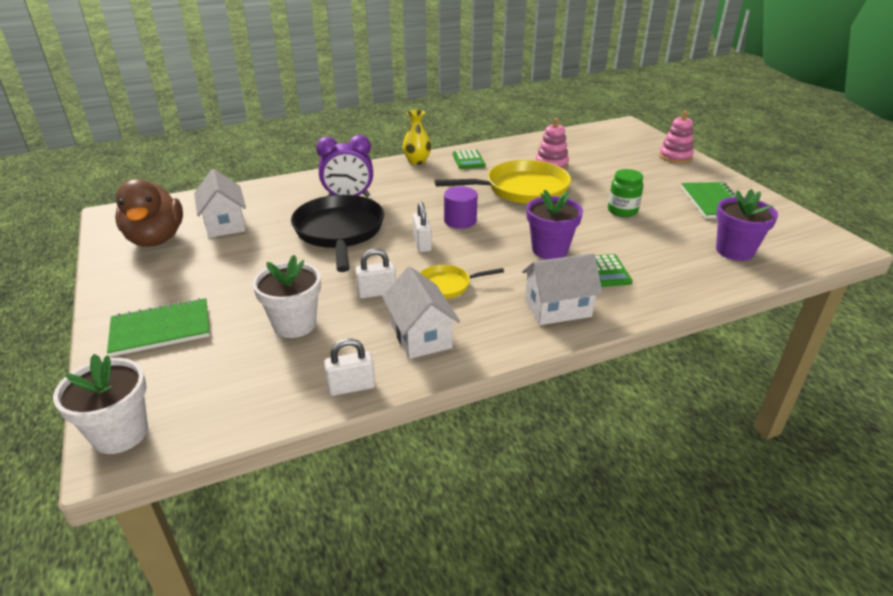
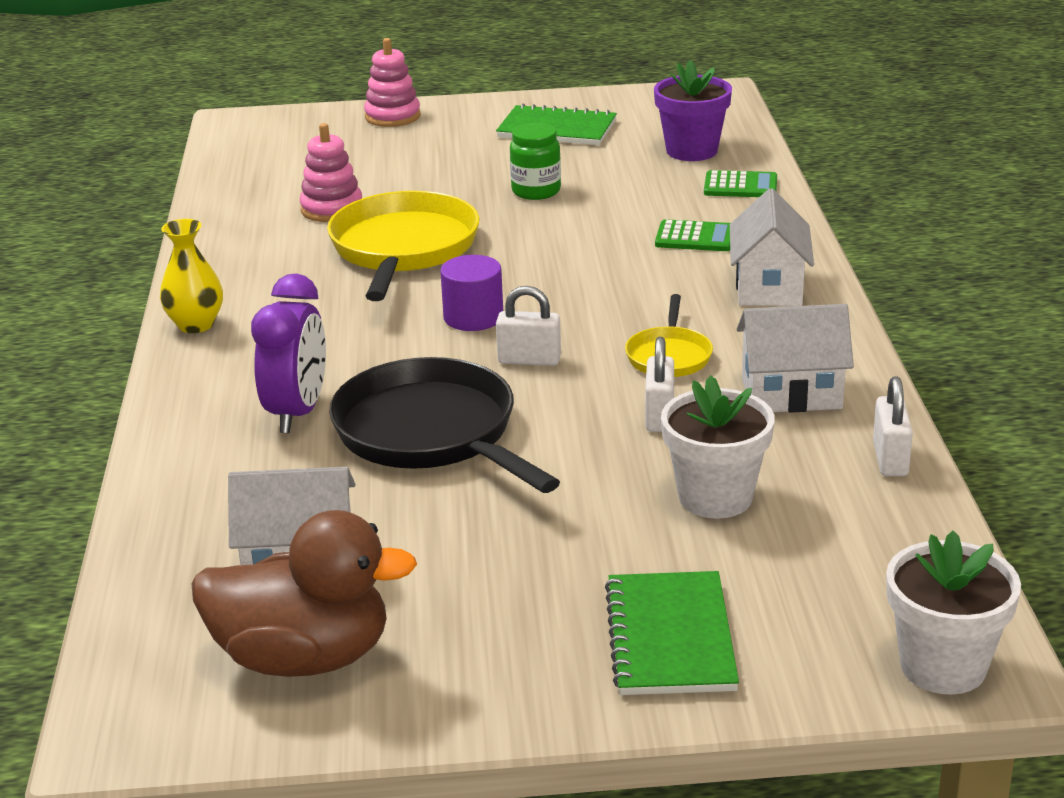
camera: 70 degrees left, 5 degrees down
black pan [291,195,384,272] -> black pan turned 45 degrees clockwise [329,357,560,493]
green calculator [453,150,485,169] -> green calculator moved to [704,170,777,197]
purple flower pot [527,190,583,259] -> none

